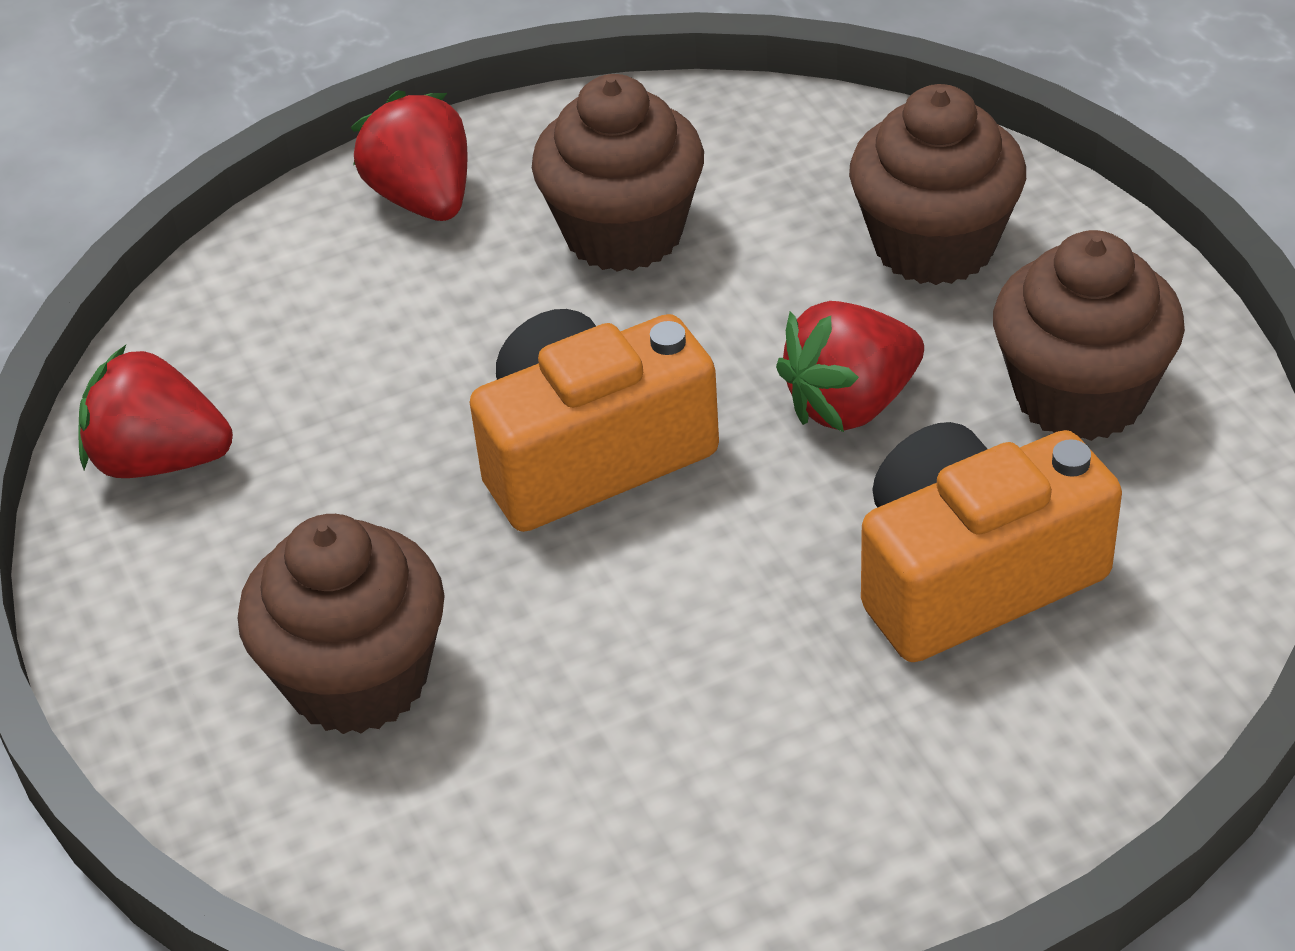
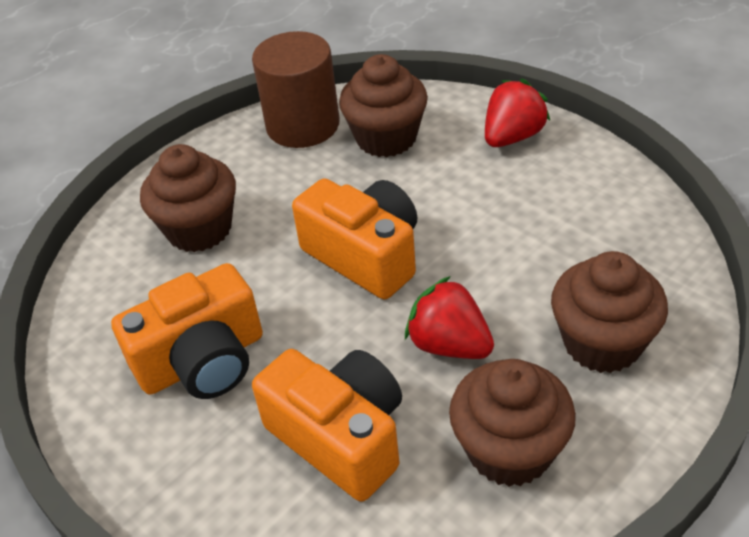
camera: 70 degrees right, 0 degrees up
red strawberry [78,345,233,478] -> brown cylinder [252,31,340,148]
brown cupcake [532,74,704,272] -> brown cupcake moved to [339,54,428,157]
none -> orange camera [111,263,263,399]

